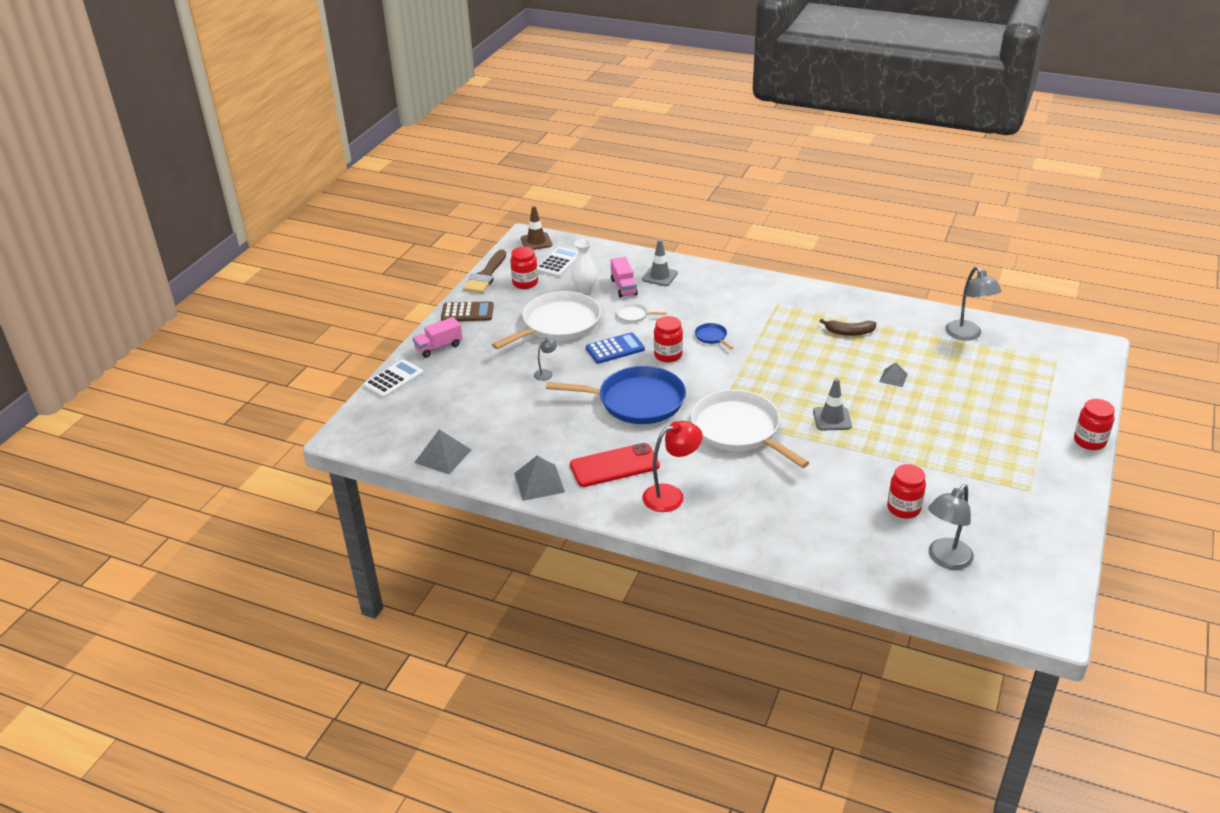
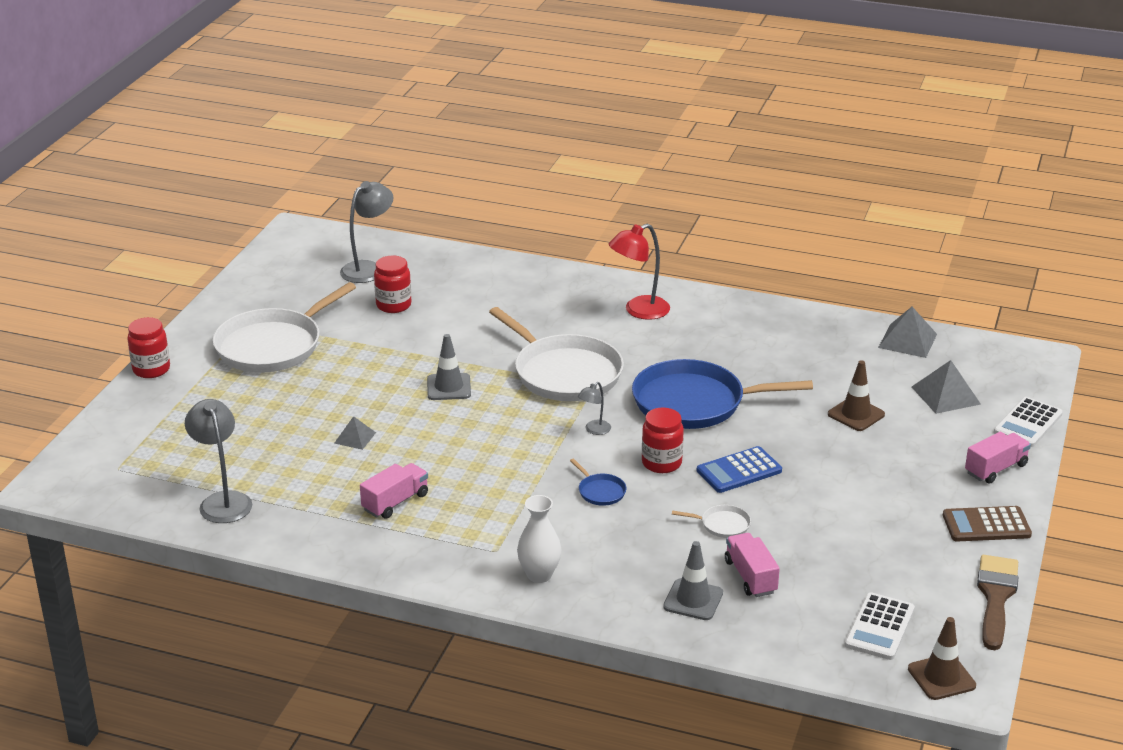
camera: 175 degrees right, 5 degrees down
white pan [492,291,601,349] -> white pan moved to [213,282,356,373]
red jar [510,247,538,289] -> none
grey pyramid [514,456,565,501] -> grey pyramid moved to [912,360,981,414]
grey lamp [534,337,558,381] -> grey lamp moved to [578,382,611,435]
red phone [570,443,660,487] -> none
white vase [571,239,597,294] -> white vase moved to [517,495,561,583]
brown banana [820,319,877,336] -> pink truck [360,463,428,519]
none -> brown traffic cone [828,360,885,431]

